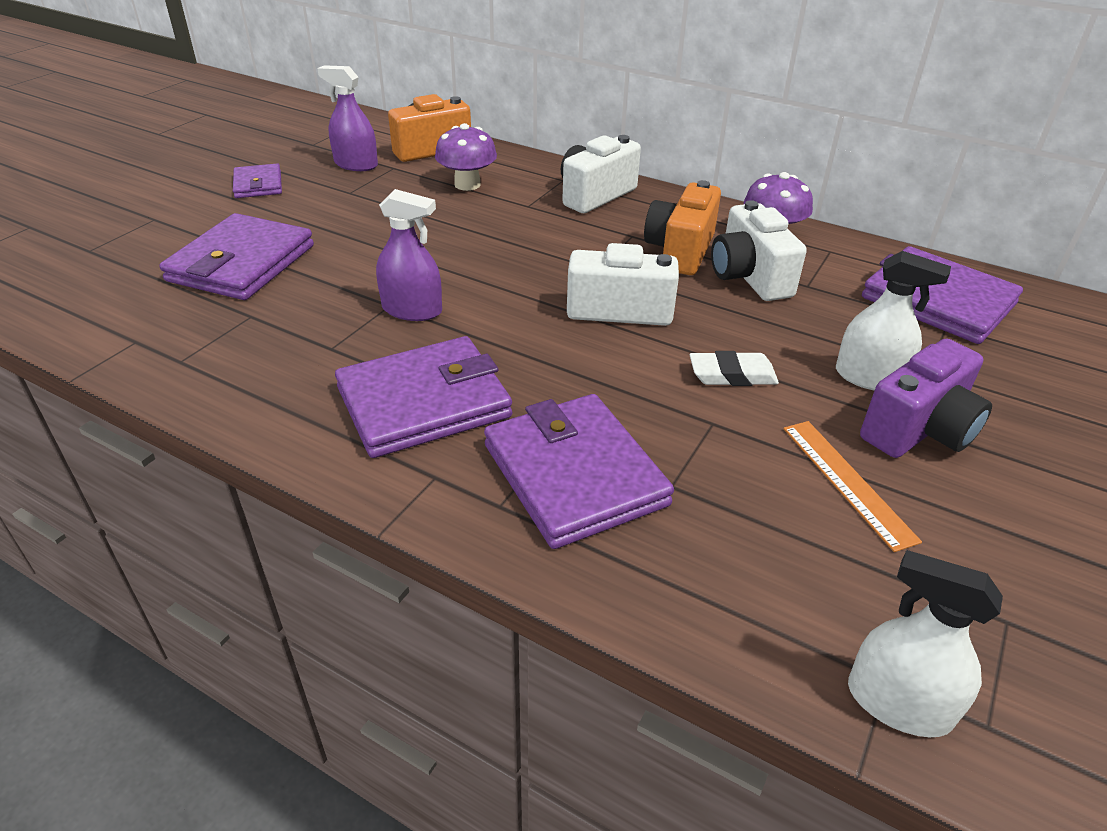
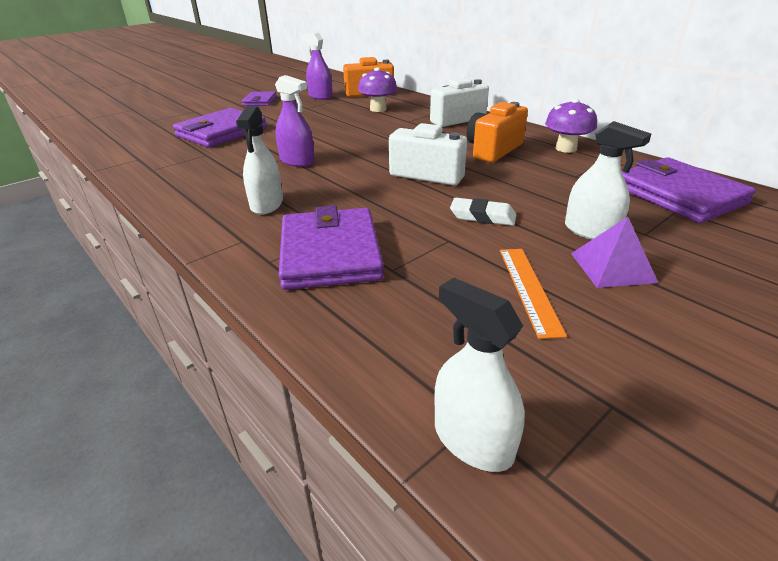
camera: 20 degrees right, 5 degrees down
purple wallet [335,336,512,458] -> white spray bottle [236,106,283,215]
white camera [711,200,807,301] -> none
purple camera [860,338,992,458] -> purple pyramid [571,217,658,288]

